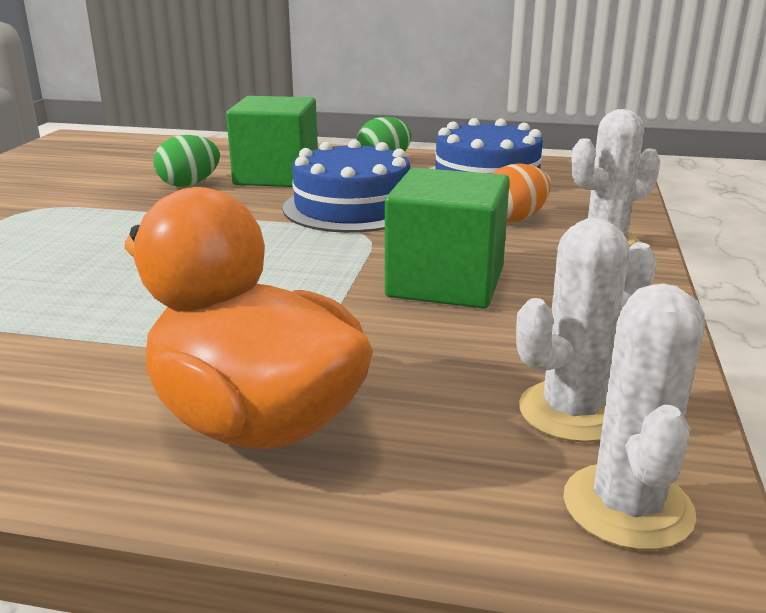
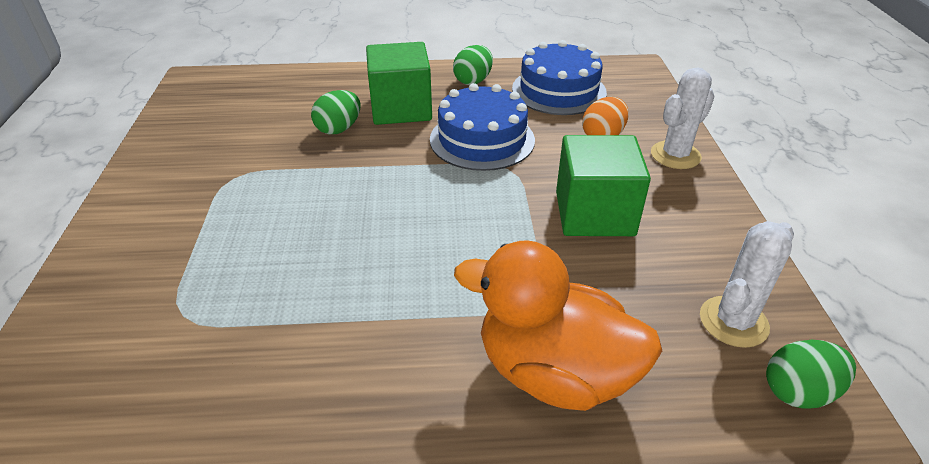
camera: 15 degrees left, 15 degrees up
white cactus [563,283,705,550] -> green egg [766,340,856,409]

